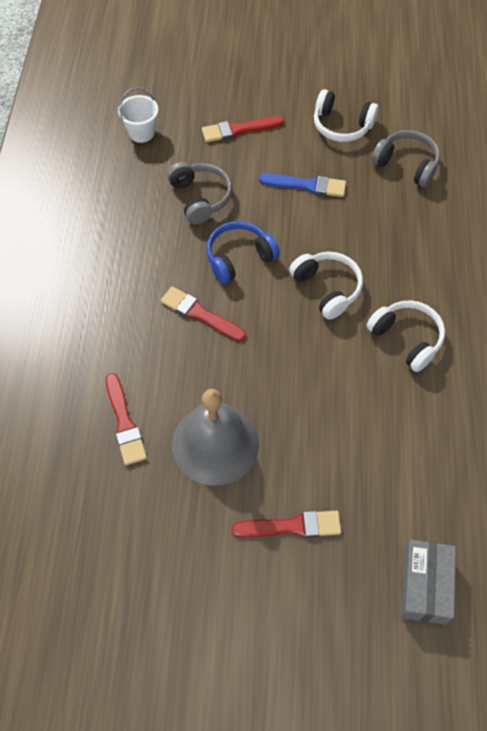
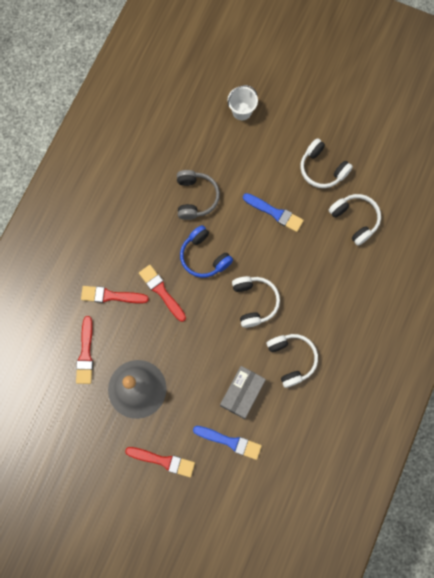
camera: 20 degrees right, 15 degrees up
white bucket [118,87,158,143] -> white bucket moved to [228,85,258,120]
red brush [202,116,284,142] -> red brush moved to [81,286,149,304]
blue headphones [206,221,280,284] -> blue headphones turned 120 degrees counterclockwise [180,225,233,278]
grey headphones [371,130,440,187] -> white headphones [329,194,381,246]
grey box [400,540,456,625] -> grey box moved to [220,366,266,419]
none -> blue brush [193,426,262,460]

